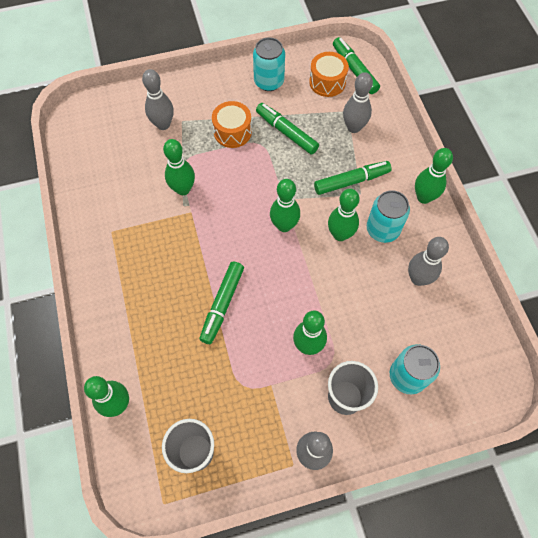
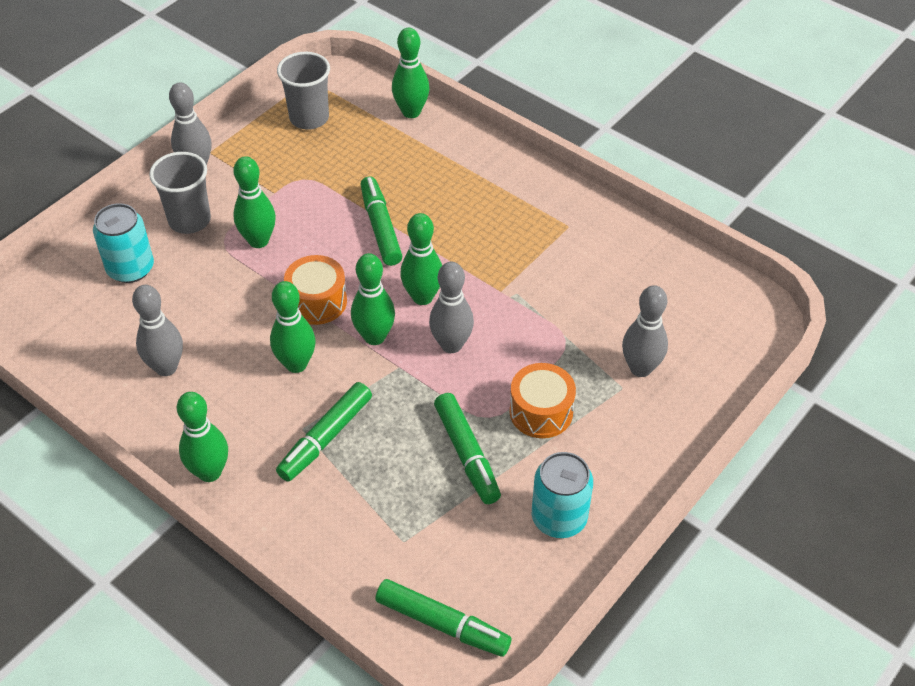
camera: 145 degrees right, 15 degrees down
green bowling pin [163,139,195,195] -> green bowling pin moved to [400,213,442,305]
green marker [256,103,319,155] -> green marker turned 60 degrees clockwise [434,393,501,504]
orange drum [309,52,349,97] -> orange drum moved to [284,255,347,325]
grey bowling pin [343,72,373,133] -> grey bowling pin moved to [429,262,474,353]
turquoise can [367,190,410,243] -> none

